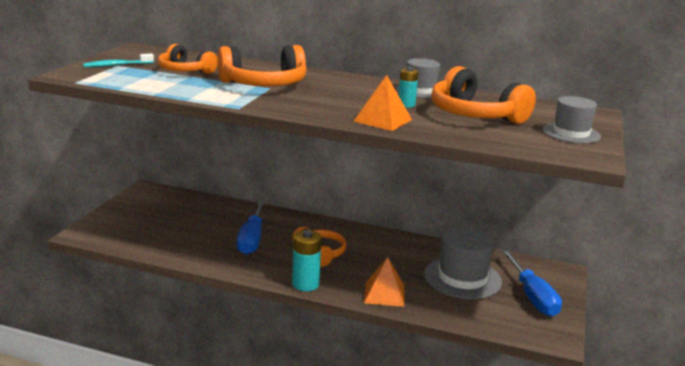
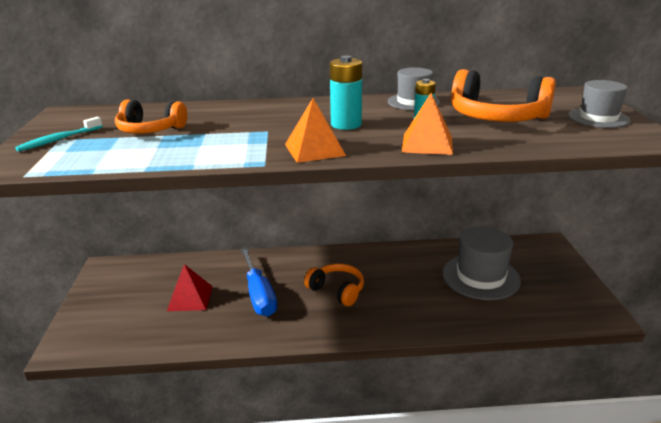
camera: 20 degrees left, 5 degrees up
orange headphones [217,45,307,86] -> none
turquoise battery [292,230,321,291] -> turquoise battery moved to [330,56,362,130]
orange pyramid [364,257,404,307] -> orange pyramid moved to [285,98,346,163]
blue screwdriver [502,250,562,317] -> none
none -> red pyramid [167,264,213,311]

